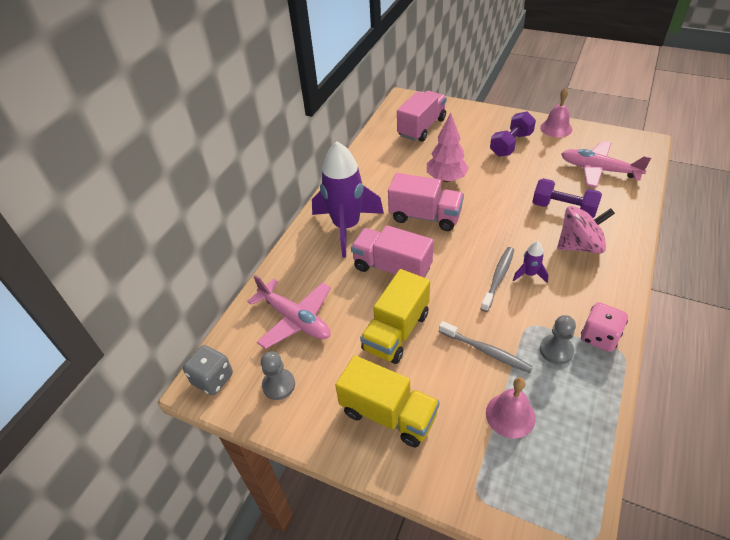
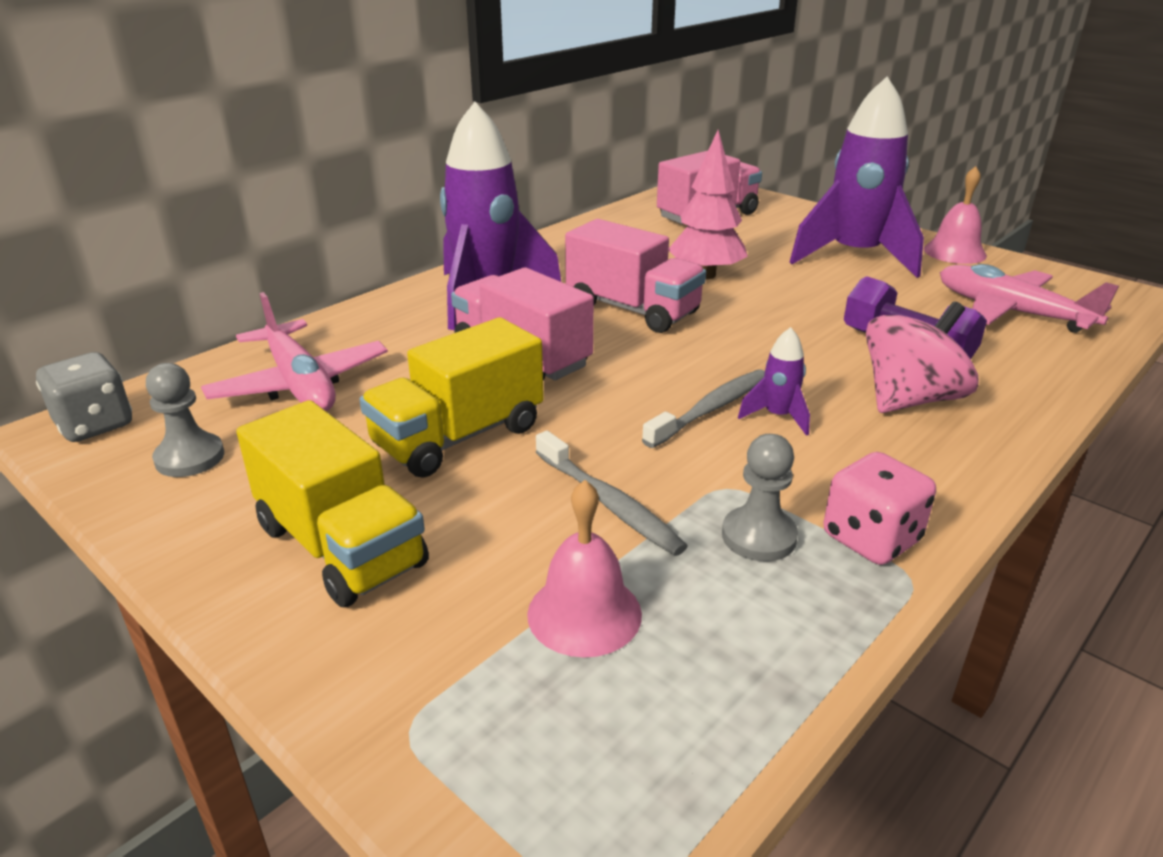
camera: 15 degrees right, 15 degrees down
purple dumbbell [490,111,536,157] -> purple rocket [790,77,924,278]
pink spinning top [557,206,615,254] -> pink spinning top turned 45 degrees counterclockwise [866,301,979,413]

